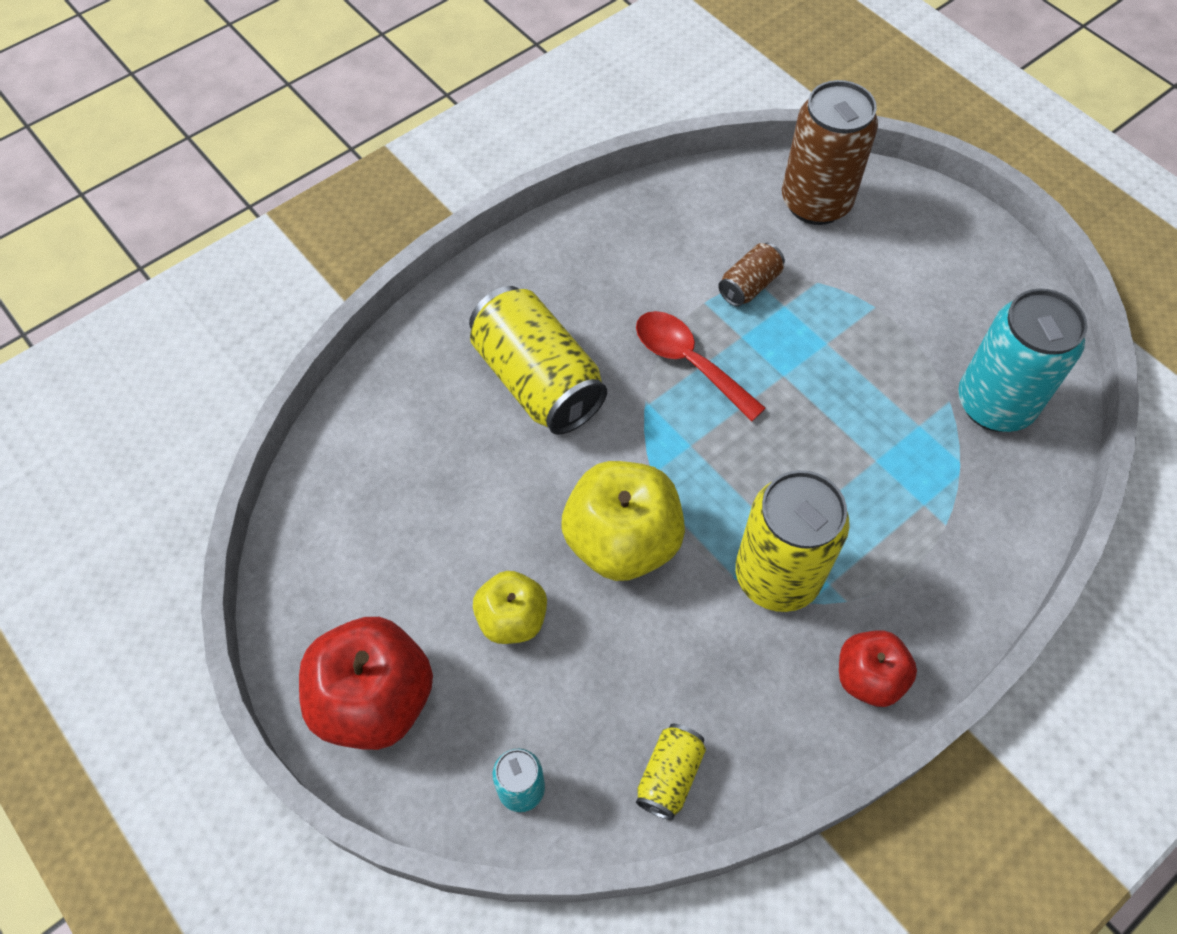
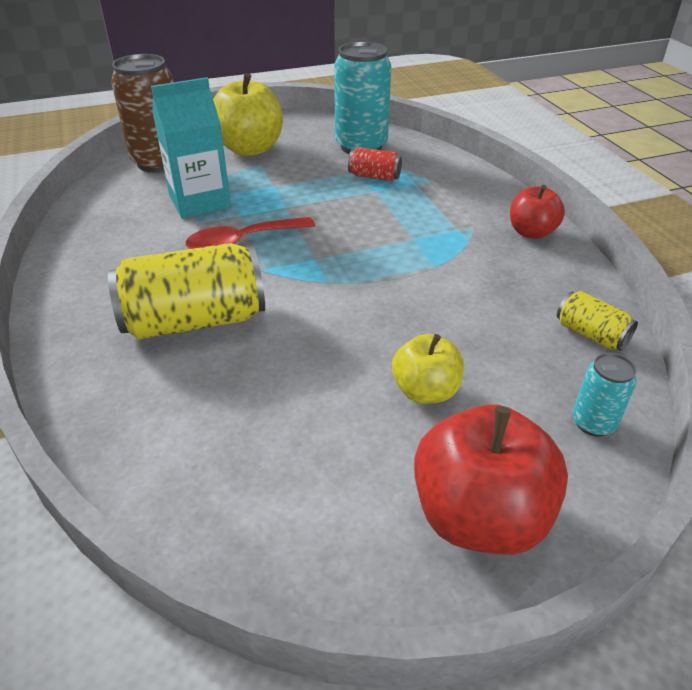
camera: 70 degrees left, 20 degrees down
yellow apple [561,461,685,581] -> yellow apple moved to [213,73,283,156]
brown can [718,243,785,307] -> turquoise carton [151,77,231,219]
yellow can [735,470,850,612] -> none
none -> red can [348,147,402,181]

